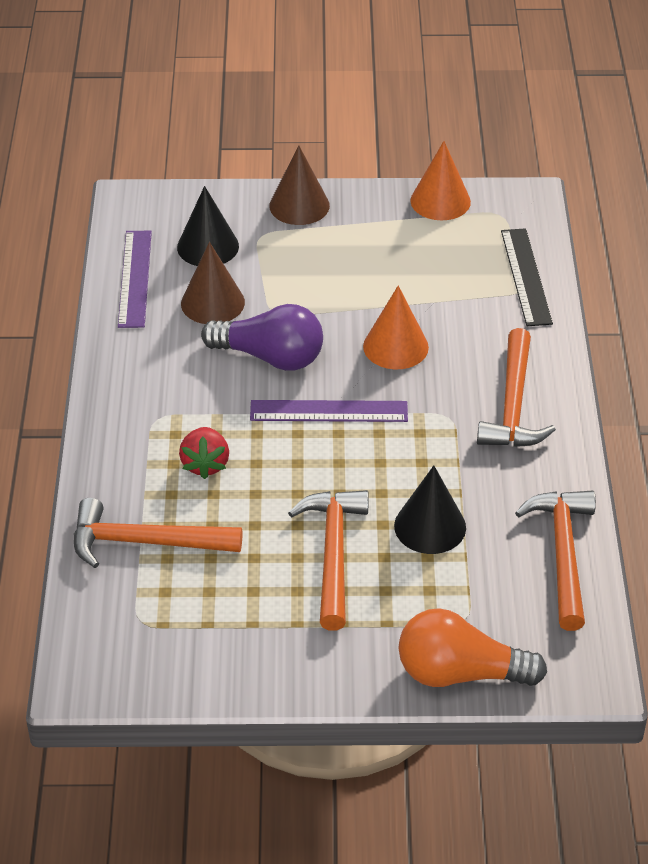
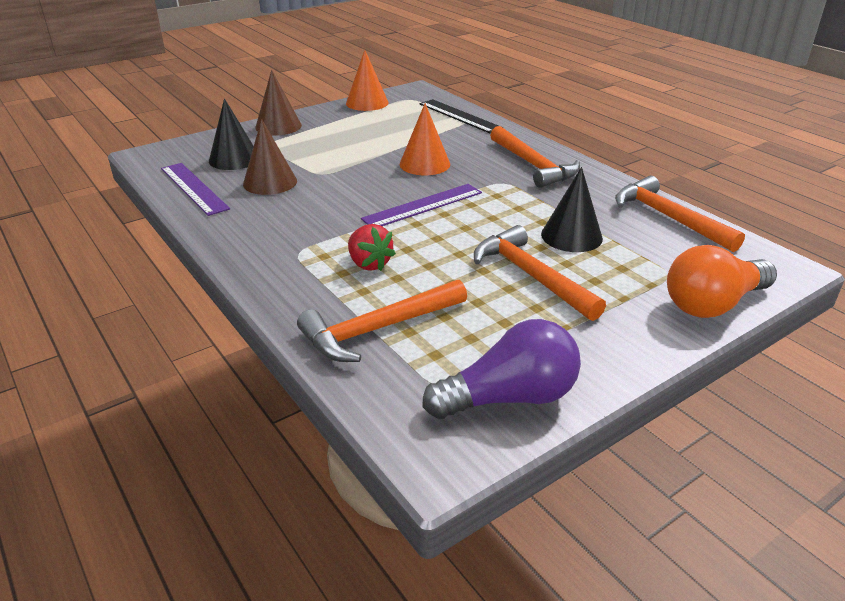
camera: 35 degrees left, 10 degrees down
purple light bulb [201,304,323,371] -> purple light bulb moved to [423,319,581,419]

